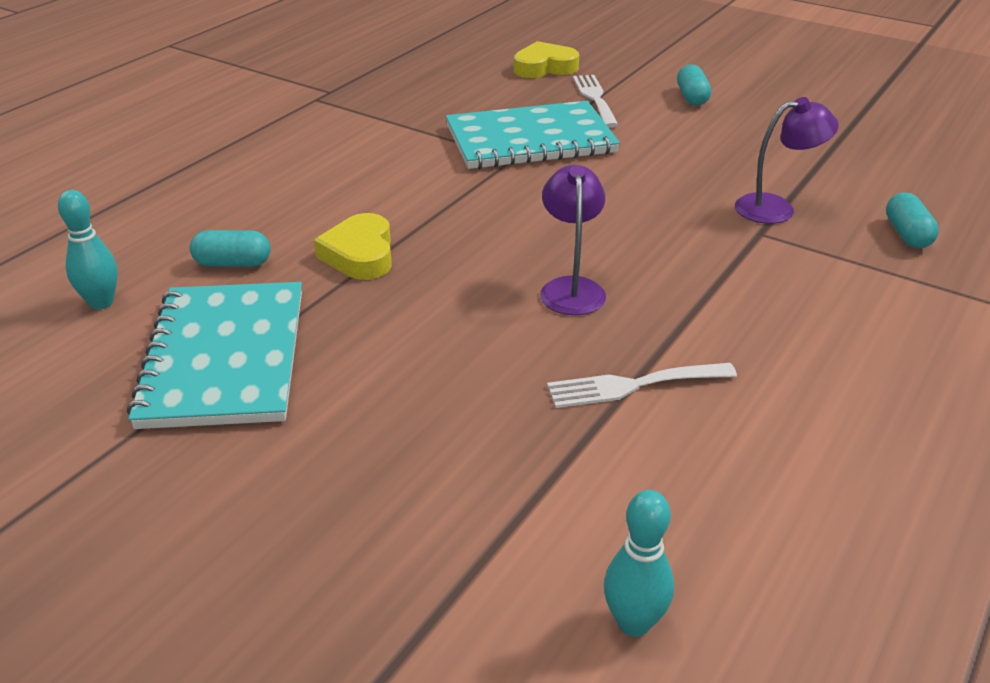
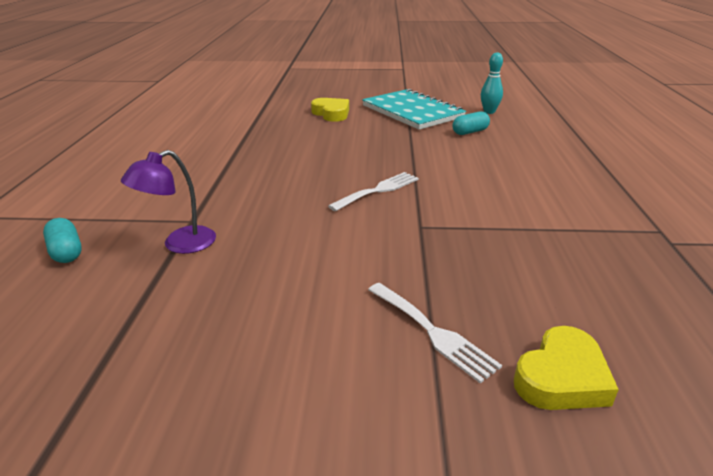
camera: 150 degrees right, 5 degrees down
yellow heart [314,213,392,280] -> yellow heart moved to [311,98,349,122]
turquoise notebook [446,101,620,169] -> none
purple lamp [540,165,606,315] -> none
white fork [547,363,737,408] -> white fork moved to [328,172,419,211]
turquoise bowling pin [604,490,674,637] -> none
turquoise capsule [677,64,711,106] -> none

